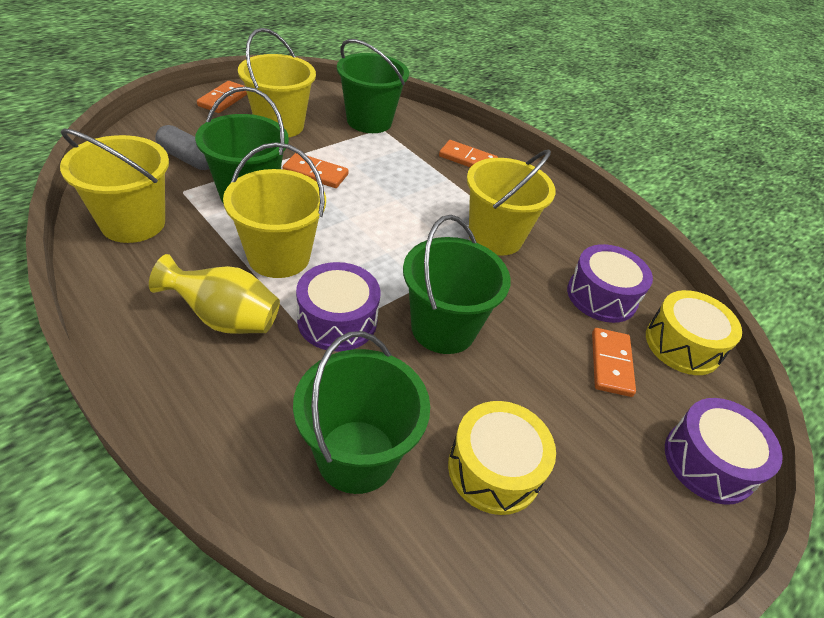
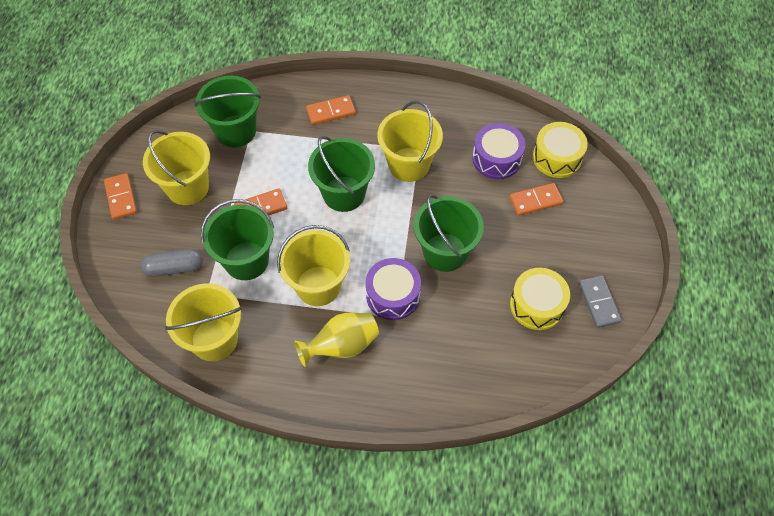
camera: 35 degrees left, 15 degrees up
green bucket [293,331,430,494] -> green bucket moved to [308,136,375,212]
orange domino [592,328,636,397] -> orange domino turned 75 degrees counterclockwise [509,183,563,216]
purple drum [665,398,783,505] -> none
none -> grey domino [579,276,622,328]

